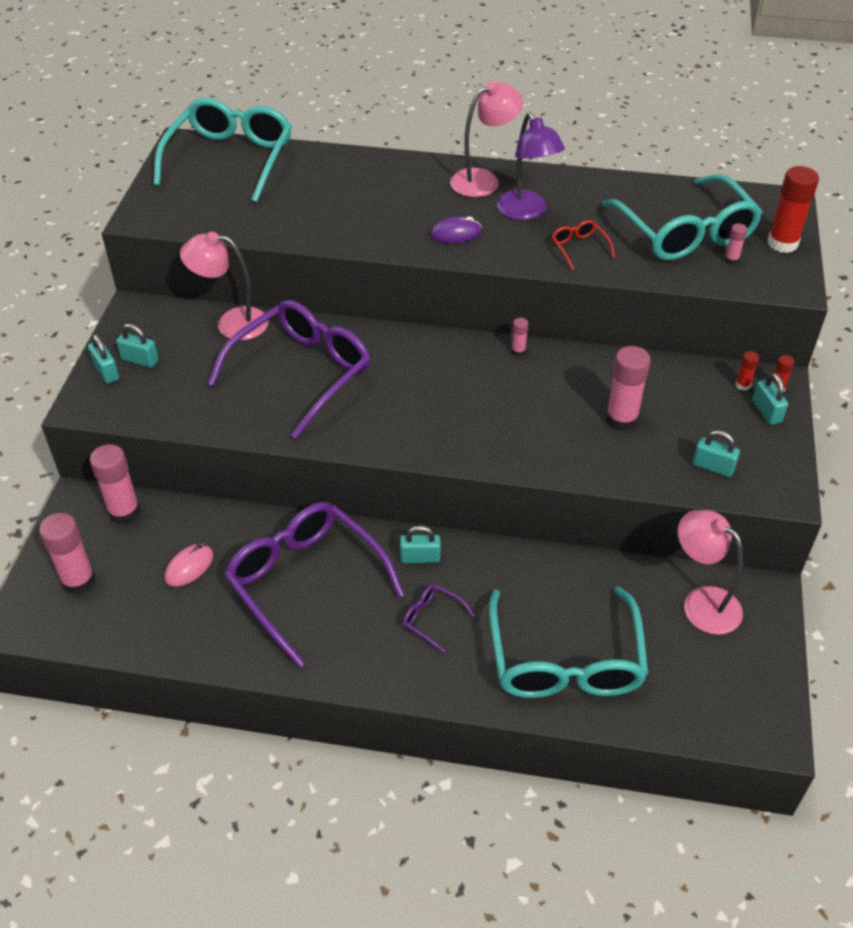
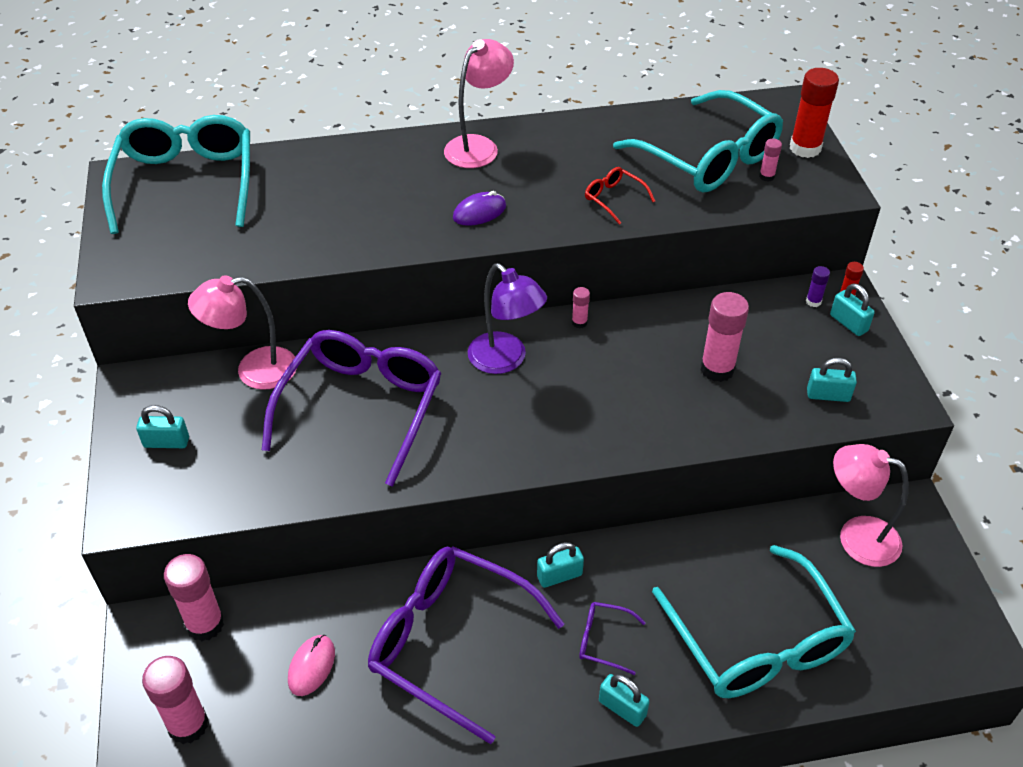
camera: 20 degrees left, 0 degrees up
turquoise padlock [88,334,119,384] -> turquoise padlock moved to [599,674,650,727]
purple lamp [497,112,565,220] -> purple lamp moved to [468,263,547,374]
red glue stick [735,351,759,391] -> purple glue stick [806,266,830,307]

